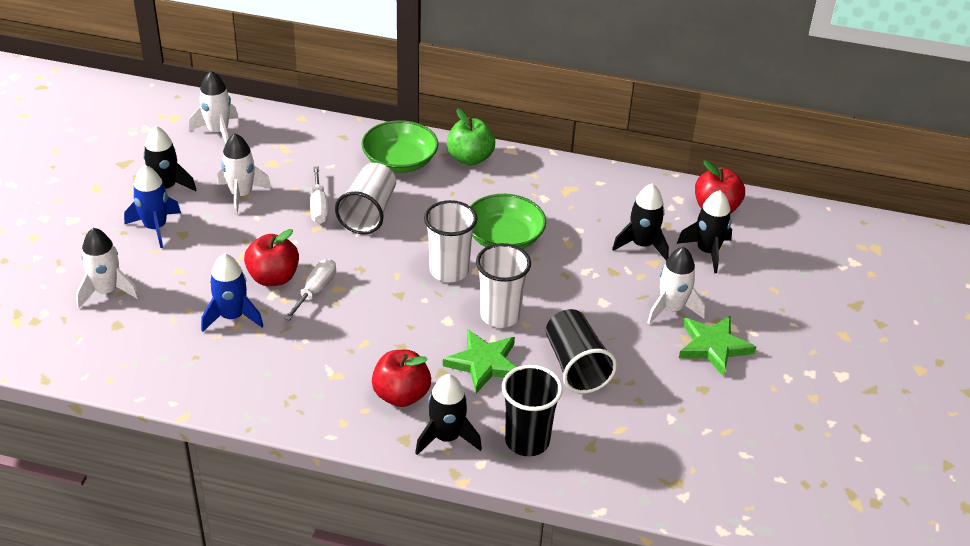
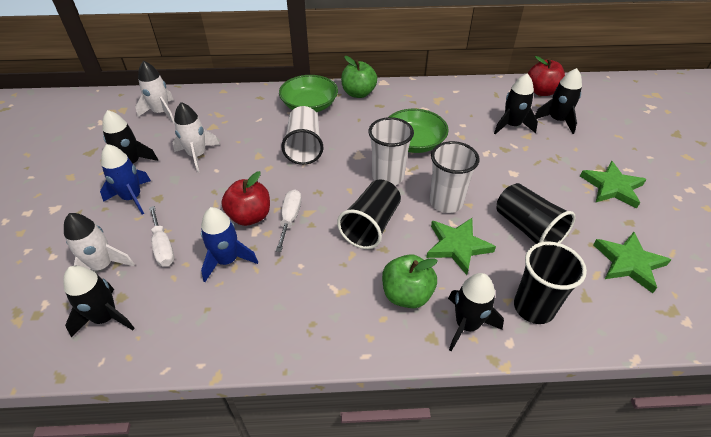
camera: 15 degrees left, 5 degrees up
white screwdriver [310,166,329,224] -> white screwdriver moved to [149,206,175,267]
red apple [372,350,431,407] -> green apple [382,254,438,308]
white rocket [647,247,705,324] -> none
none -> black rocket [63,266,135,338]
none -> black cup [337,179,401,249]
none -> green star [593,232,671,293]

